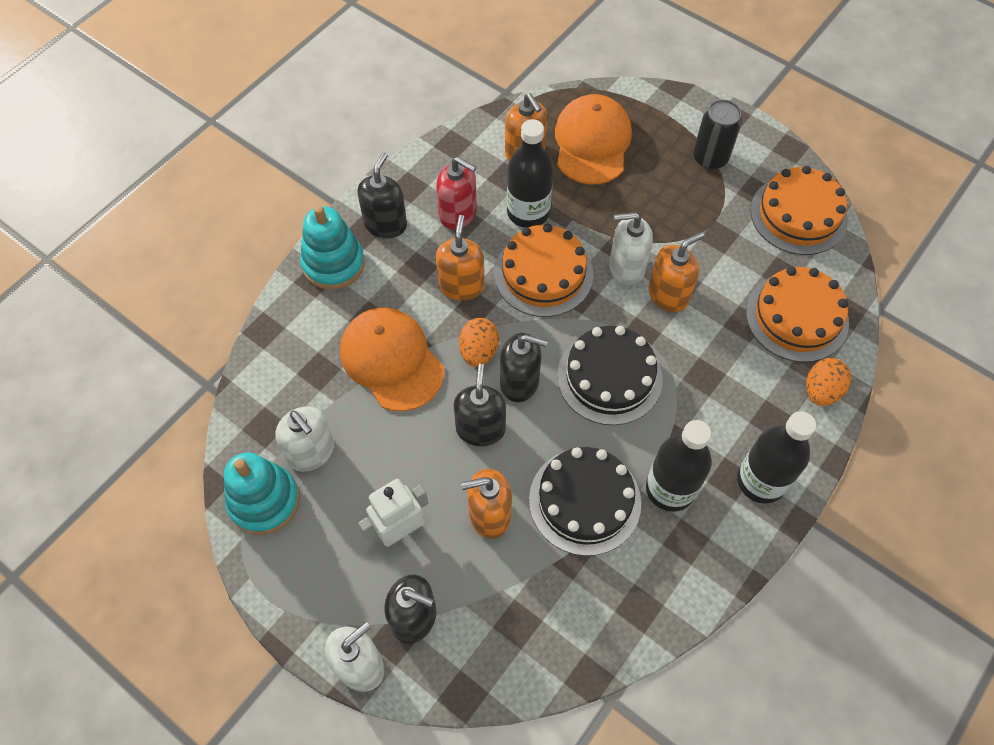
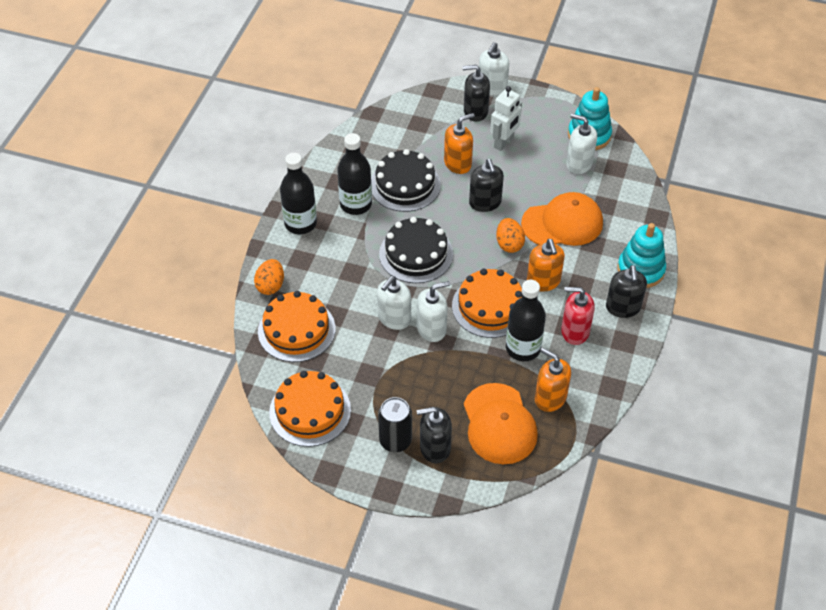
camera: 160 degrees right, 10 degrees down
orange cap [340,307,444,411] -> orange cap turned 45 degrees counterclockwise [521,192,603,246]
black soap dispenser [500,333,548,402] -> black soap dispenser moved to [417,407,452,463]
orange soap dispenser [649,232,705,312] -> white soap dispenser [377,276,411,330]

